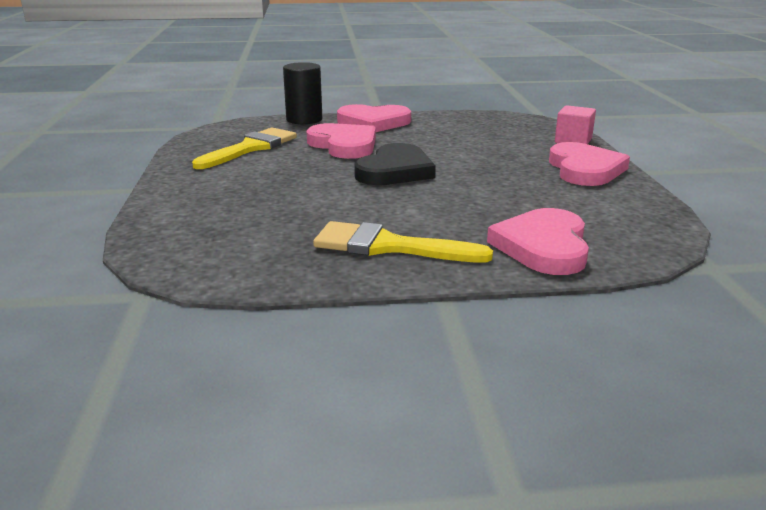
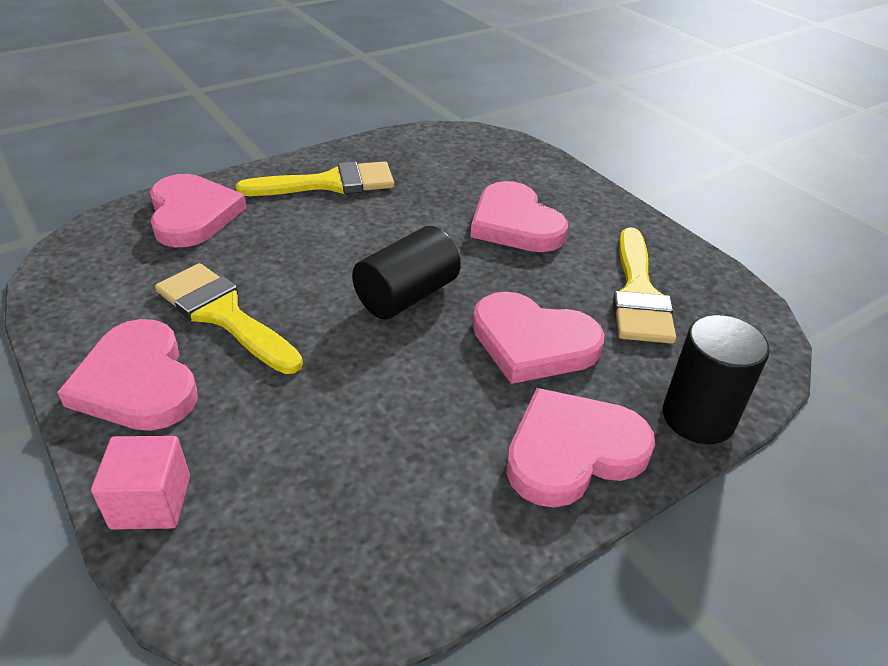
camera: 150 degrees right, 15 degrees up
black heart [354,143,436,185] -> black cylinder [352,226,461,320]
none -> yellow brush [155,263,303,374]
none -> pink heart [471,181,568,252]

